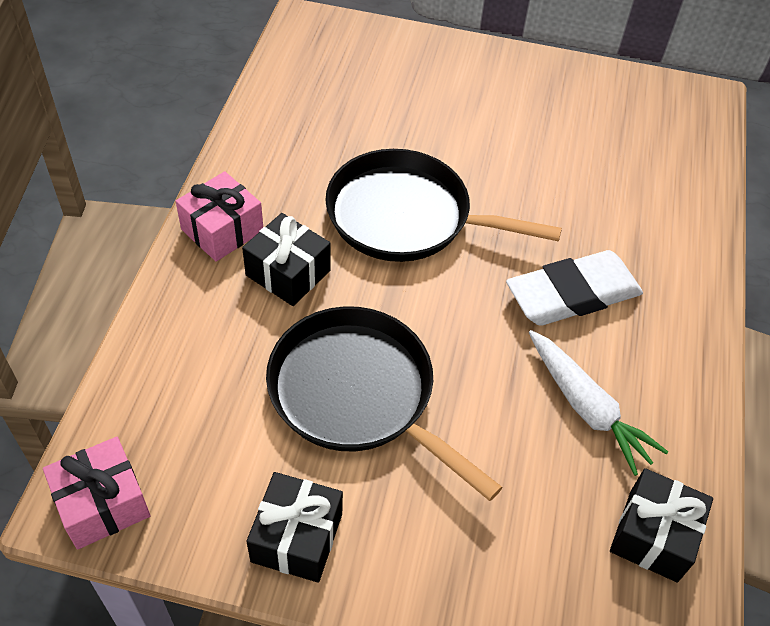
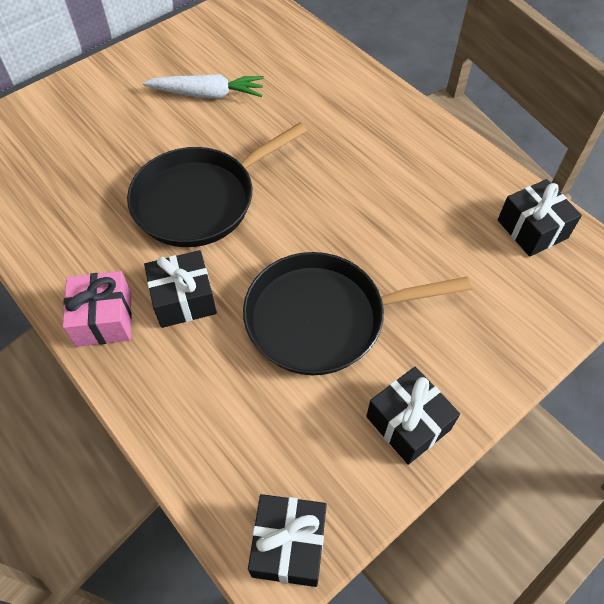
camera: 50 degrees left, 5 degrees up
pink gift [43,437,150,550] -> black gift [248,494,327,587]
white eraser [506,250,643,326] -> none
white carrot [529,330,668,476] -> white carrot moved to [143,74,264,99]

